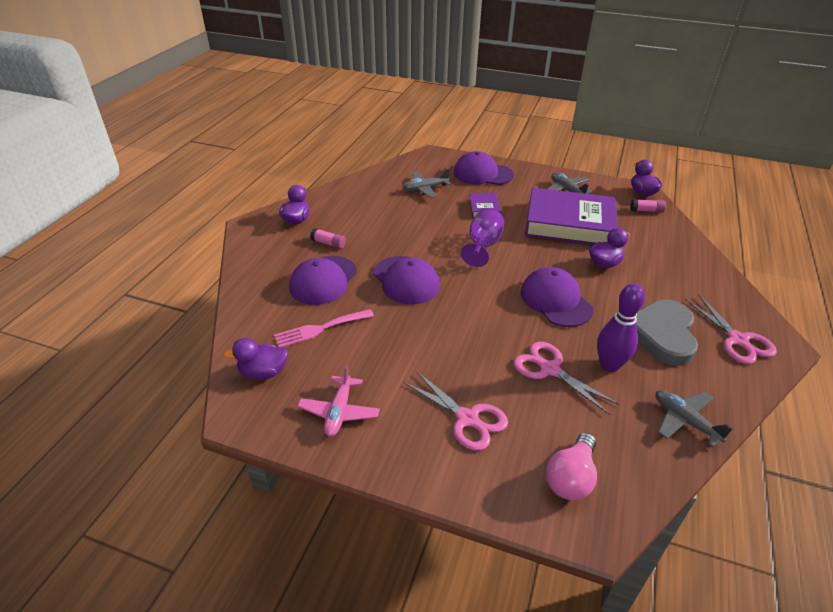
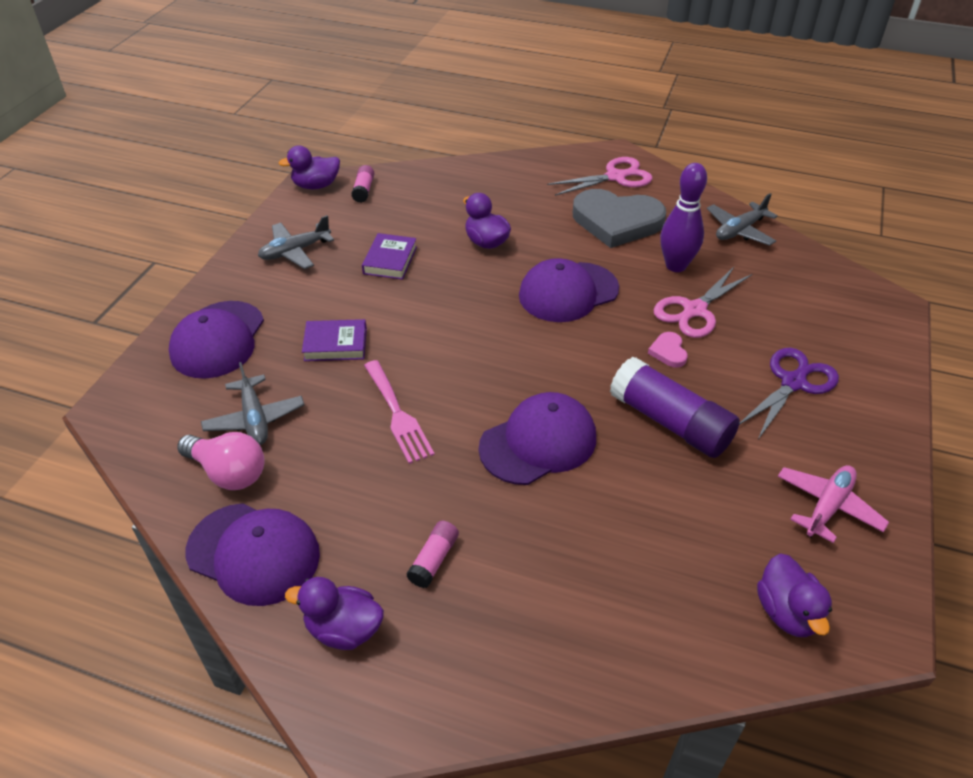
camera: 90 degrees left, 5 degrees up
pink fork [274,309,374,348] -> pink fork moved to [364,360,435,464]
purple cap [289,256,357,305] -> purple cap moved to [186,503,320,606]
pink plane [297,364,380,437] -> pink plane turned 60 degrees counterclockwise [778,465,889,543]
pink scissors [403,371,508,451] -> purple scissors [739,348,839,439]
purple goblet [461,208,504,267] -> none
purple book [525,188,618,245] -> purple book [362,233,417,280], size x0.43
pink light bulb [546,433,597,500] -> pink light bulb moved to [177,432,265,490]
none -> purple glue stick [610,357,740,458]
none -> pink heart [648,332,688,368]

